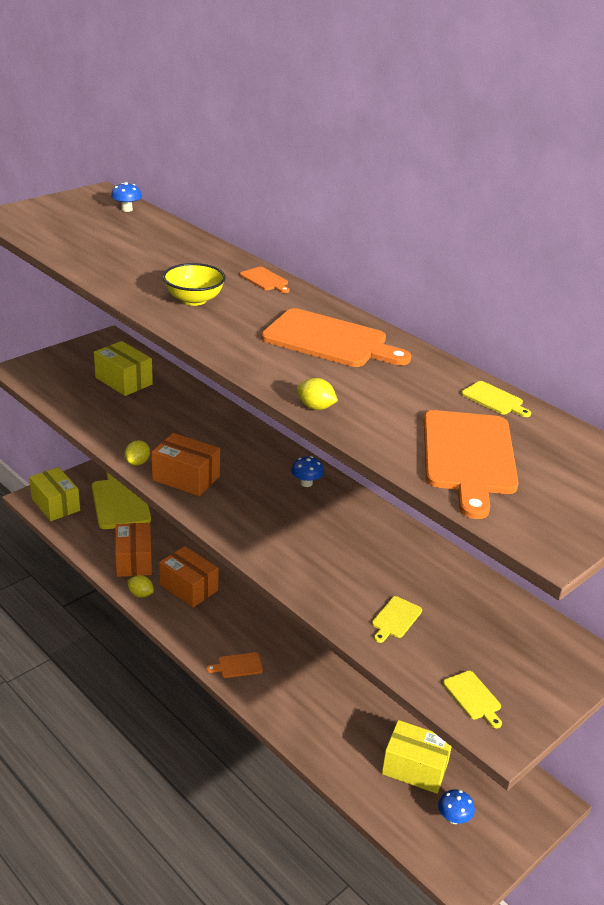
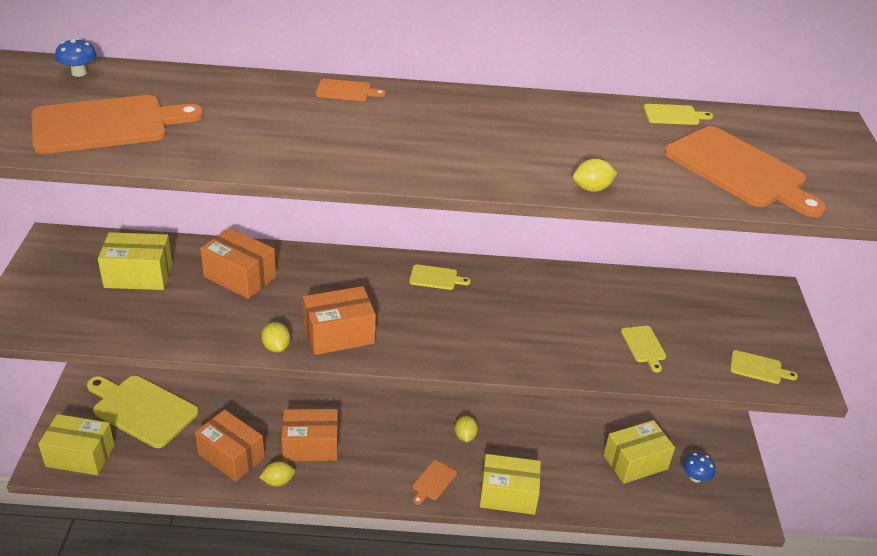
camera: 45 degrees left, 5 degrees up
yellow bowl [163,263,226,306] -> none
orange cutting board [261,308,411,367] -> orange cutting board moved to [31,95,203,154]
blue mushroom [291,456,324,487] -> yellow cutting board [409,264,471,290]
none -> orange box [200,228,276,299]
none -> yellow lemon [455,416,478,442]
none -> yellow box [480,454,541,515]

